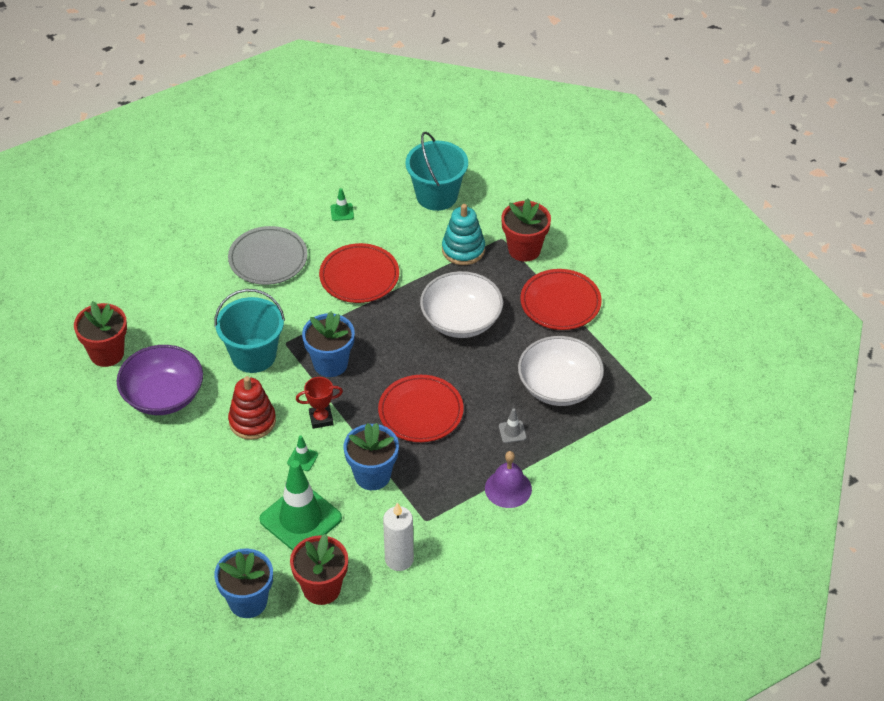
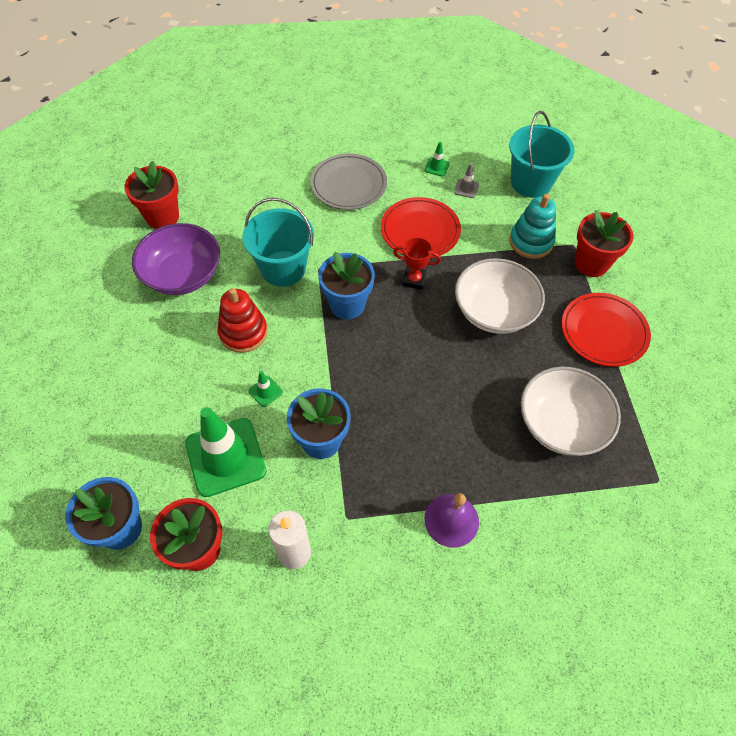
camera: 25 degrees right, 10 degrees up
red trophy [296,377,343,429] -> red trophy moved to [393,237,441,290]
red plate [378,375,464,442] -> none
grey traffic cone [499,408,526,443] -> grey traffic cone moved to [454,163,479,198]

